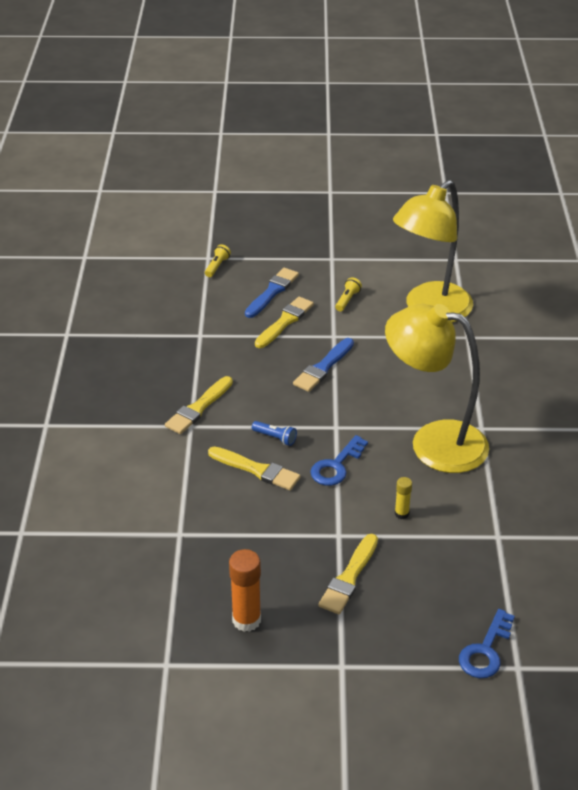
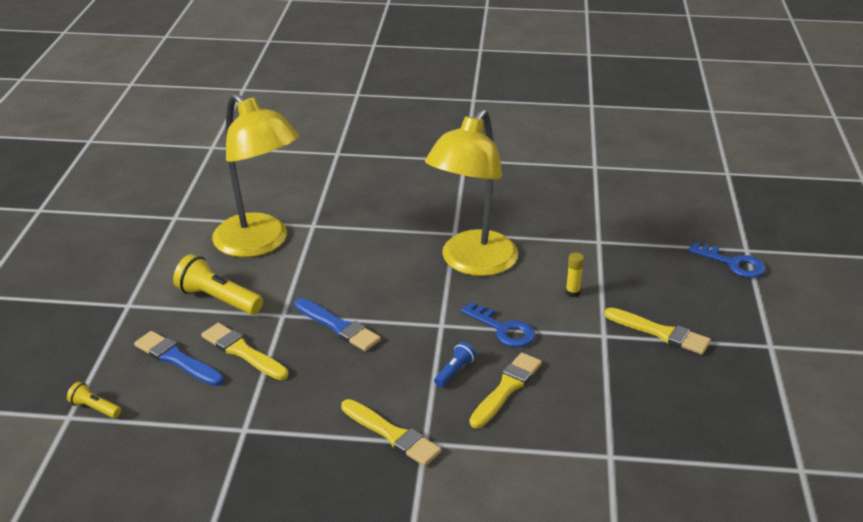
camera: 85 degrees left, 5 degrees down
orange glue stick [229,549,261,632] -> none
yellow flashlight [335,277,362,311] -> yellow flashlight [173,254,263,315], size x1.89

